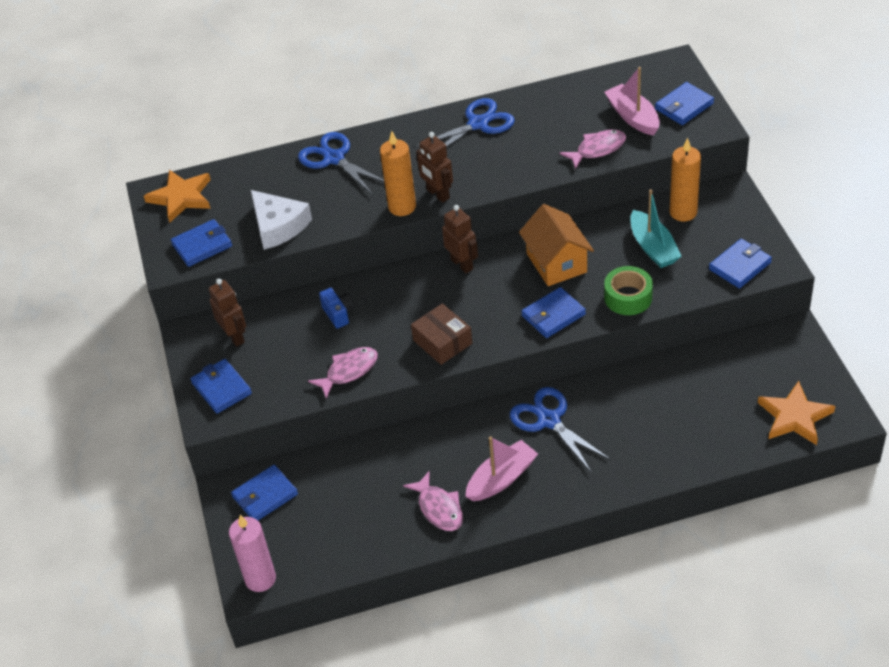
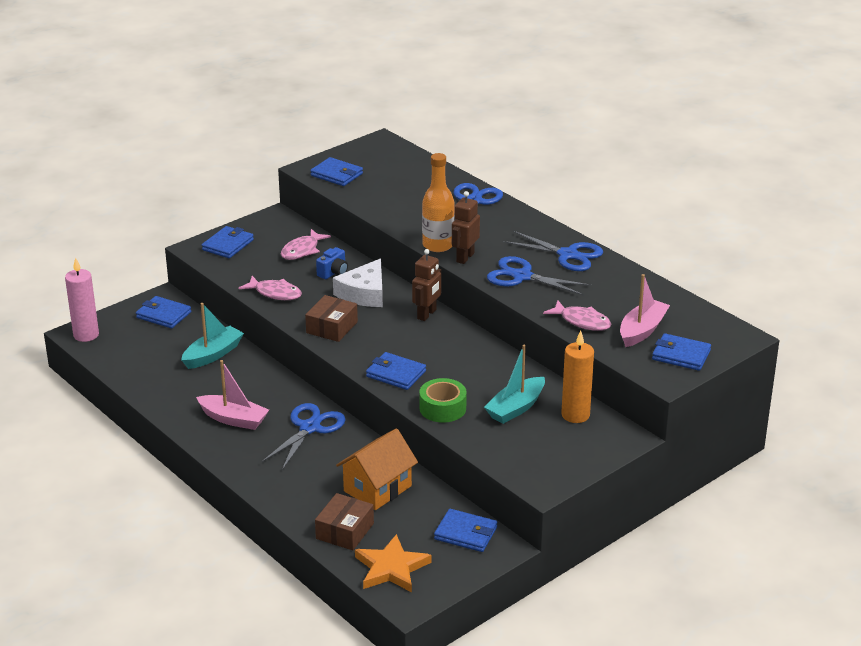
camera: 60 degrees right, 15 degrees down
orange star [144,170,211,223] -> none
brown robot [209,279,246,347] -> none
white cheese [250,190,312,250] -> white cheese moved to [333,259,383,307]
orange candle [380,131,416,216] -> orange bottle [422,153,455,252]
pink fish [403,471,463,531] -> pink fish moved to [281,229,331,260]
orange house [519,204,594,286] -> orange house moved to [336,428,418,510]
blue wallet [709,239,772,288] -> blue wallet moved to [434,509,497,552]
none -> turquoise boat [181,303,244,369]
none -> brown box [315,493,374,550]
none -> blue scissors [487,256,592,296]

